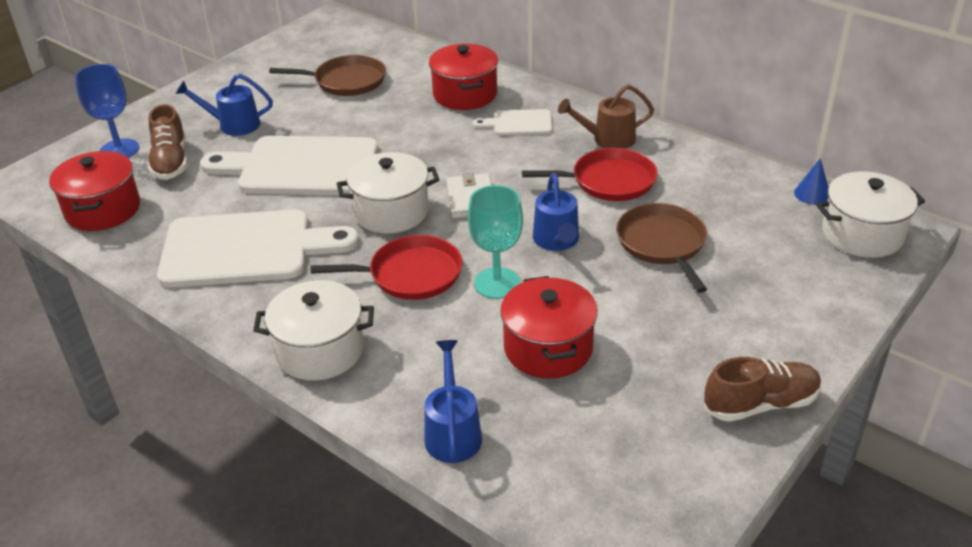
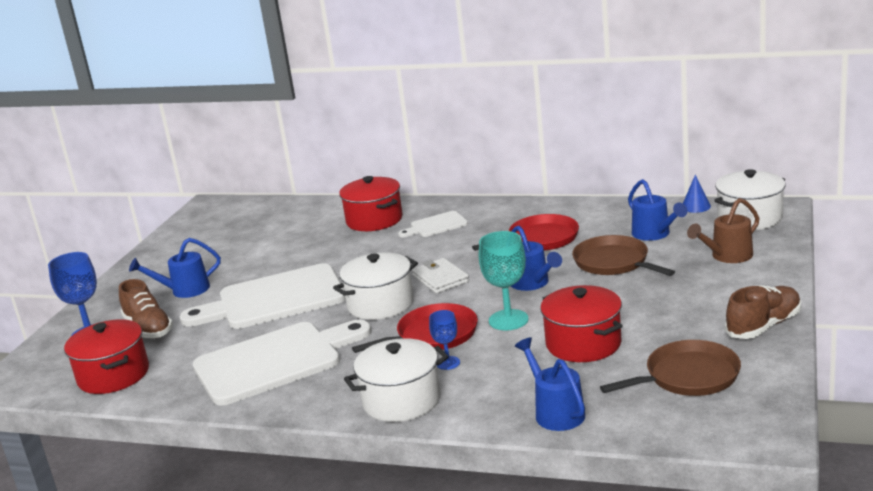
camera: 20 degrees left, 15 degrees down
brown pan [269,55,386,96] -> brown pan moved to [600,340,741,396]
brown watering can [558,84,654,149] -> brown watering can moved to [687,198,760,263]
none -> blue goblet [429,310,460,370]
none -> blue watering can [628,179,688,241]

